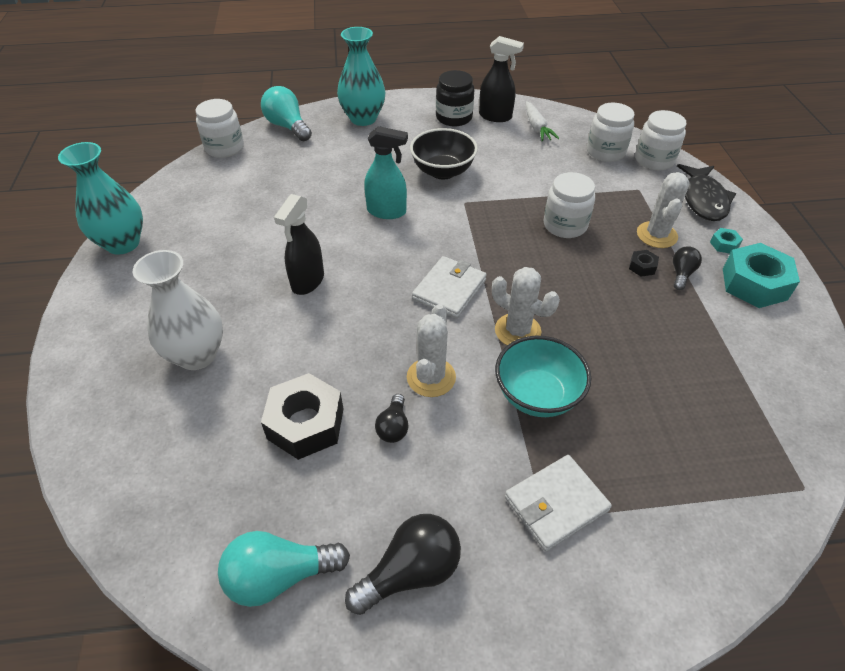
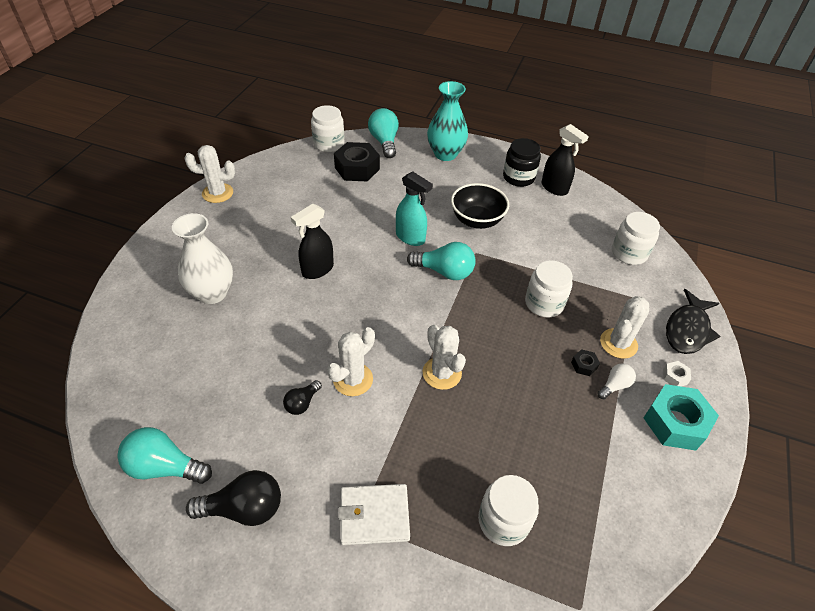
camera: 25 degrees right, 0 degrees up
turquoise vase [58,142,143,255] -> white cactus [184,145,235,203]
black nut [261,373,343,460] -> black nut moved to [334,142,380,181]
white wallet [412,256,487,318] -> none
turquoise bowl [495,336,591,417] -> none
white carrot [526,101,559,141] -> none
white jar [635,110,687,170] -> white jar moved to [478,475,539,546]
black light bulb [673,246,702,290] -> white light bulb [597,364,636,399]
turquoise nut [710,228,743,254] -> white nut [663,361,691,387]
none -> turquoise light bulb [407,242,476,280]

